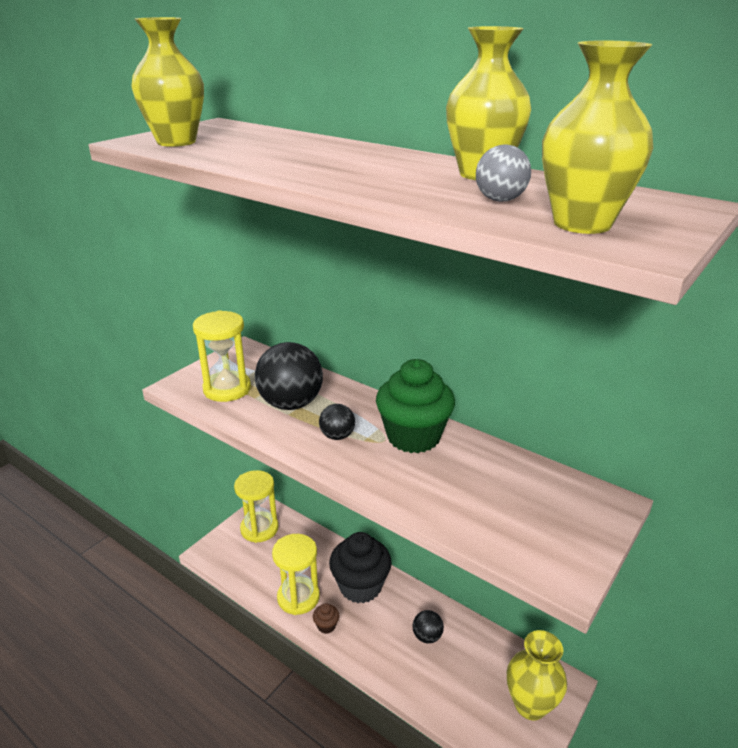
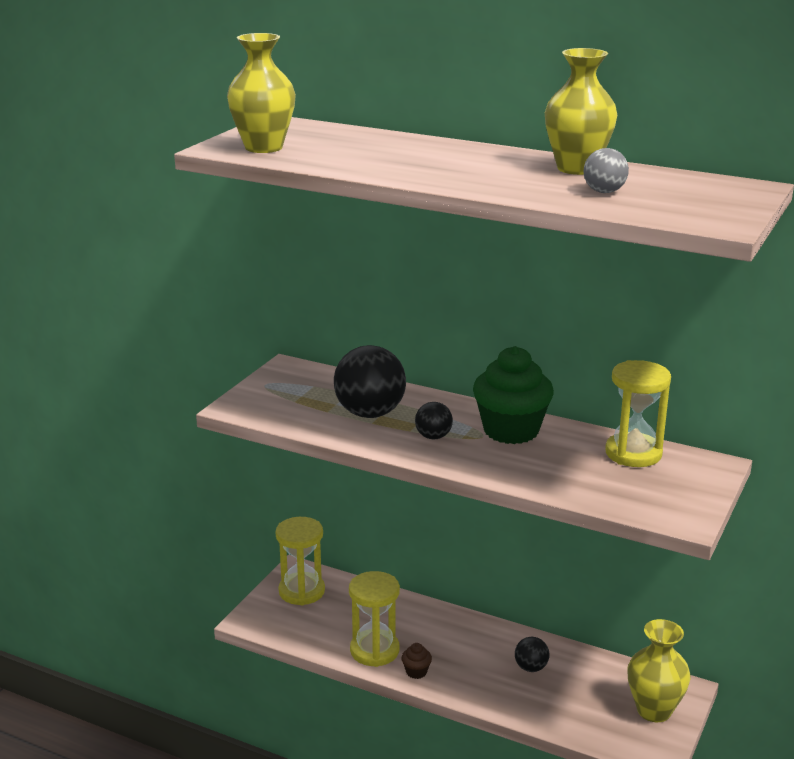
camera: 10 degrees left, 5 degrees down
yellow hourglass [193,310,251,402] -> yellow hourglass moved to [605,360,671,467]
black cupcake [329,532,392,603] -> none
yellow vase [542,40,653,234] -> none

